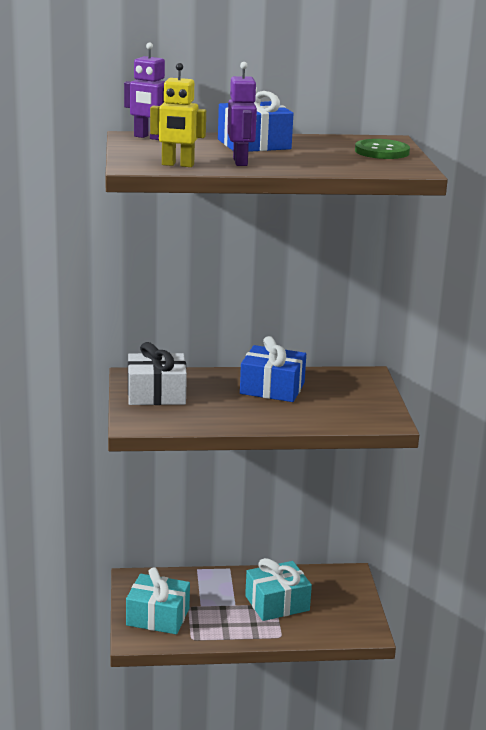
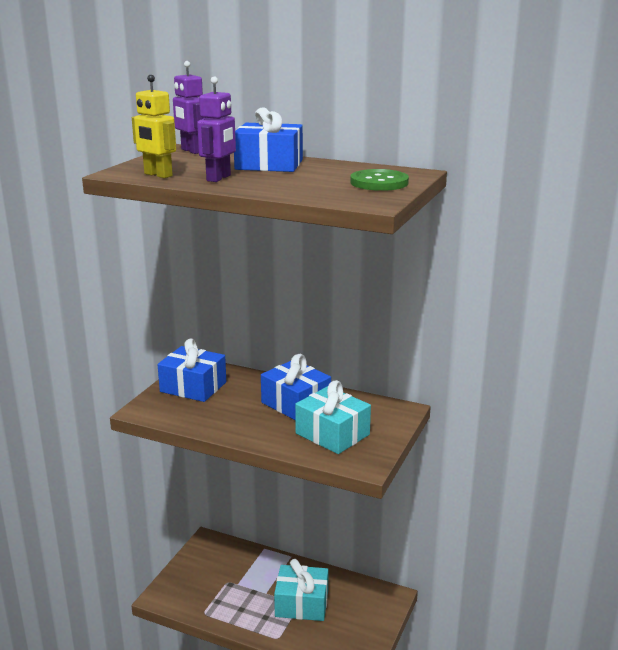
camera: 30 degrees right, 0 degrees up
turquoise gift [126,567,190,634] -> turquoise gift moved to [295,380,371,454]
white gift [128,342,187,405] -> blue gift [157,338,226,402]

